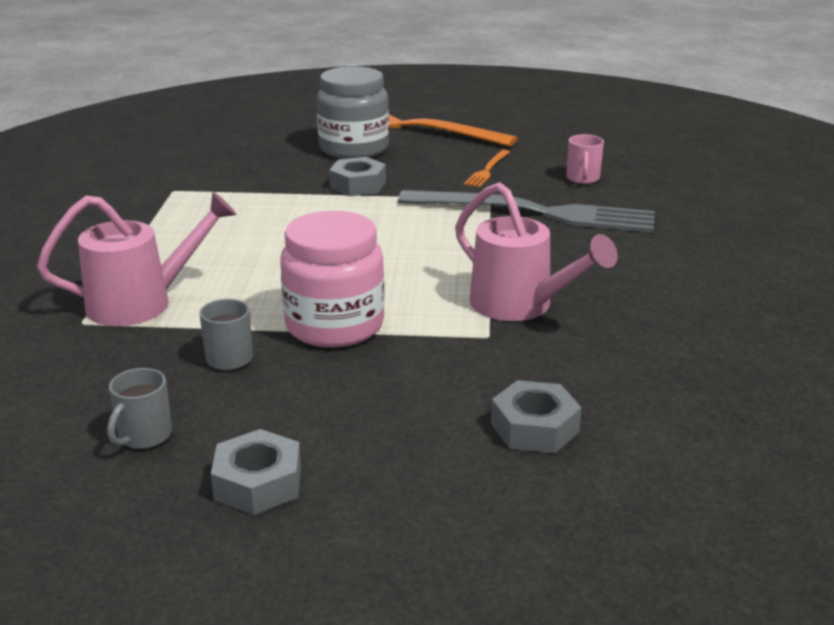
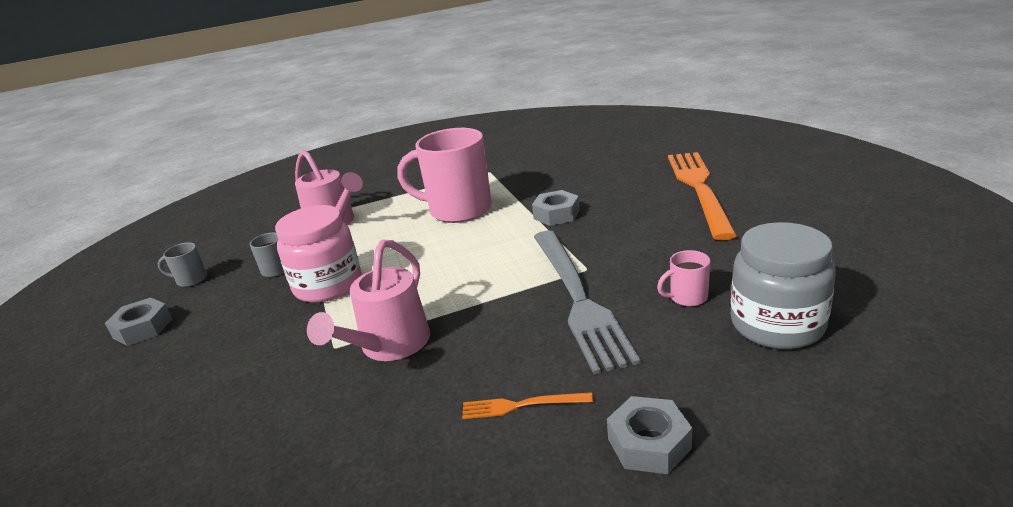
camera: 70 degrees right, 0 degrees up
grey jar [317,66,389,159] -> grey jar moved to [731,222,836,349]
orange fork [464,150,510,187] -> orange fork moved to [462,392,593,419]
grey nut [491,380,582,453] -> grey nut moved to [607,396,692,474]
none -> pink mug [397,128,492,223]

